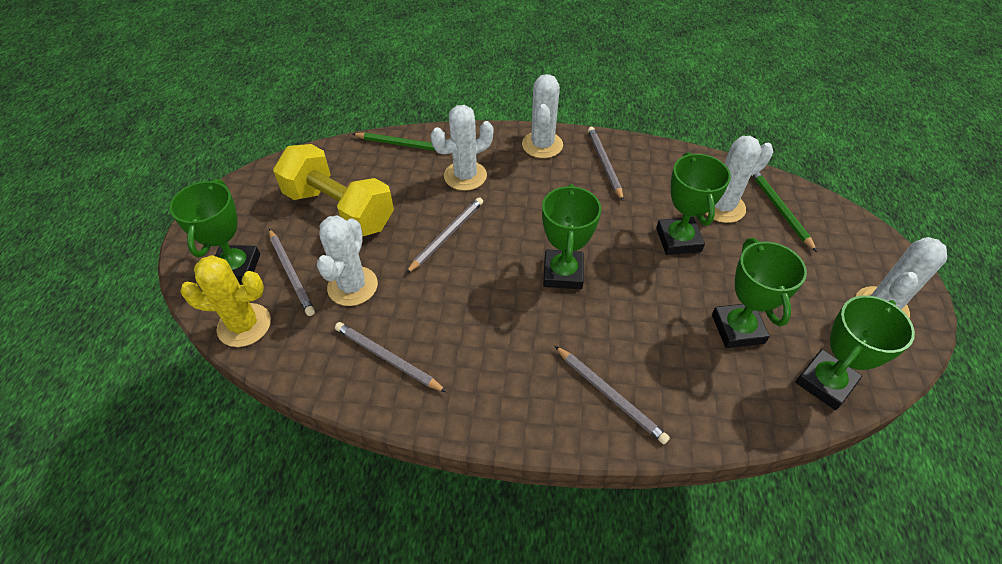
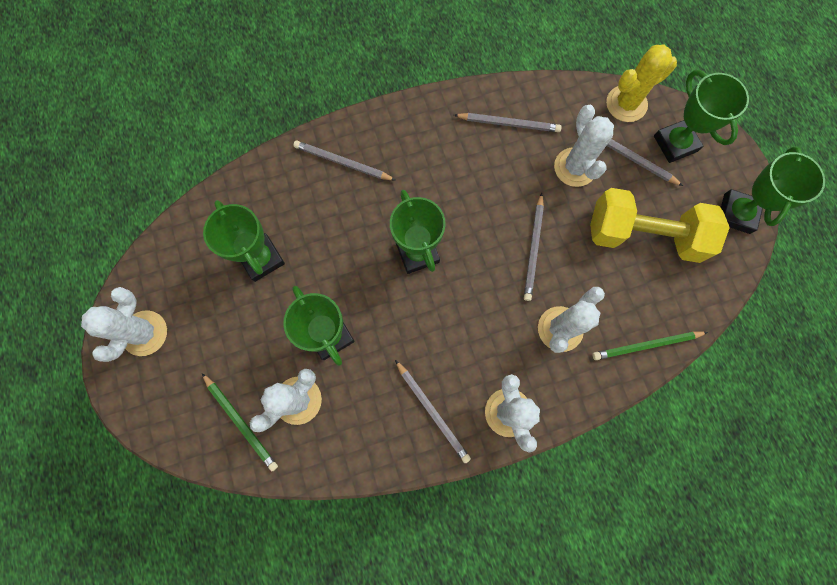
camera: 155 degrees right, 25 degrees up
green trophy [795,296,915,410] -> green trophy moved to [721,146,825,234]

